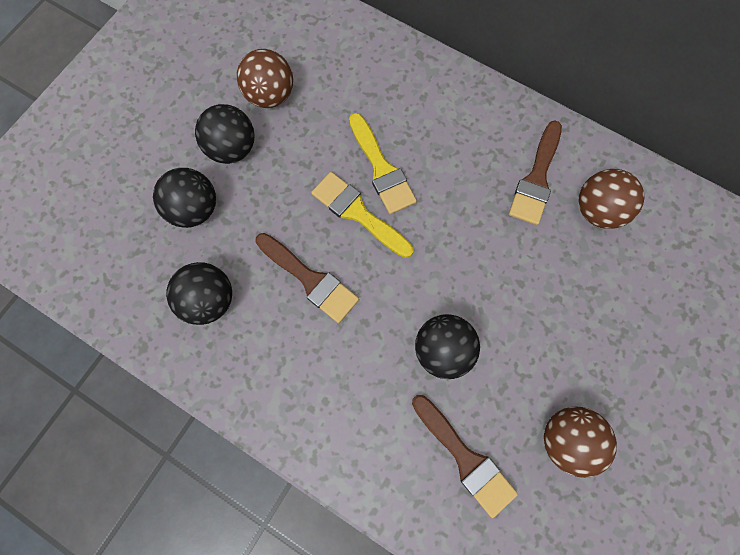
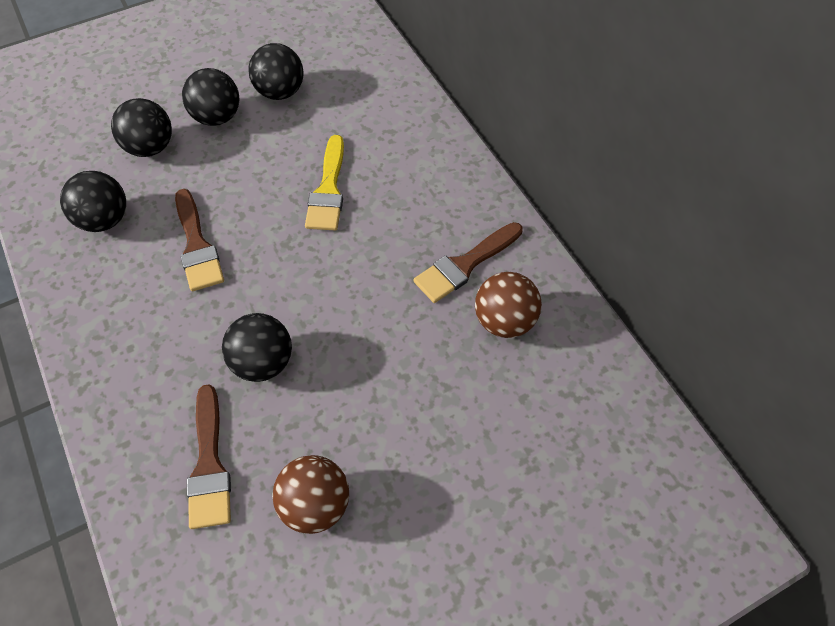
camera: 30 degrees right, 15 degrees down
brown ball [237,49,293,108] -> black ball [249,43,303,100]
yellow brush [311,172,413,258] -> none

